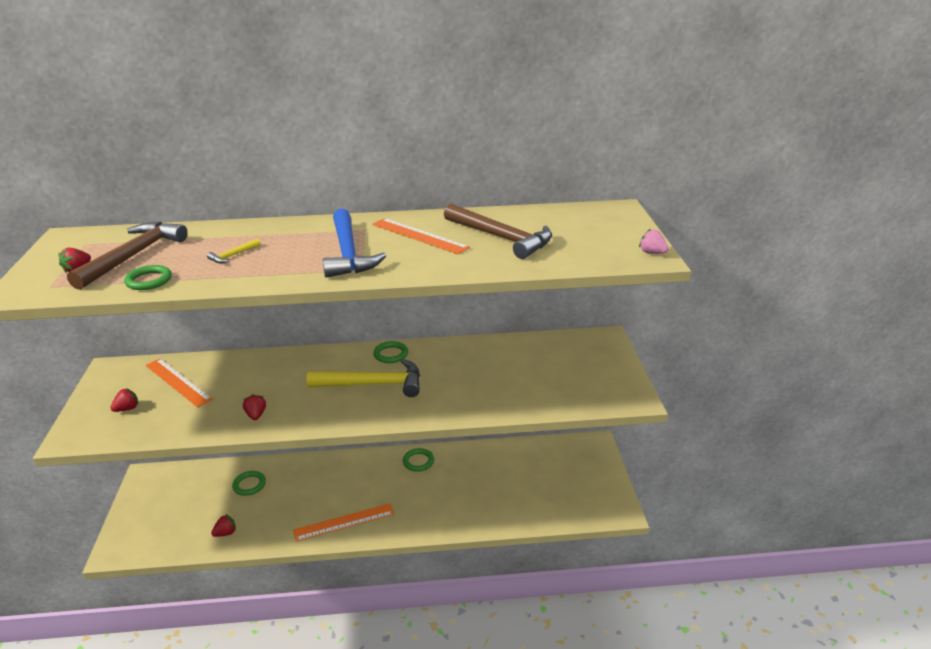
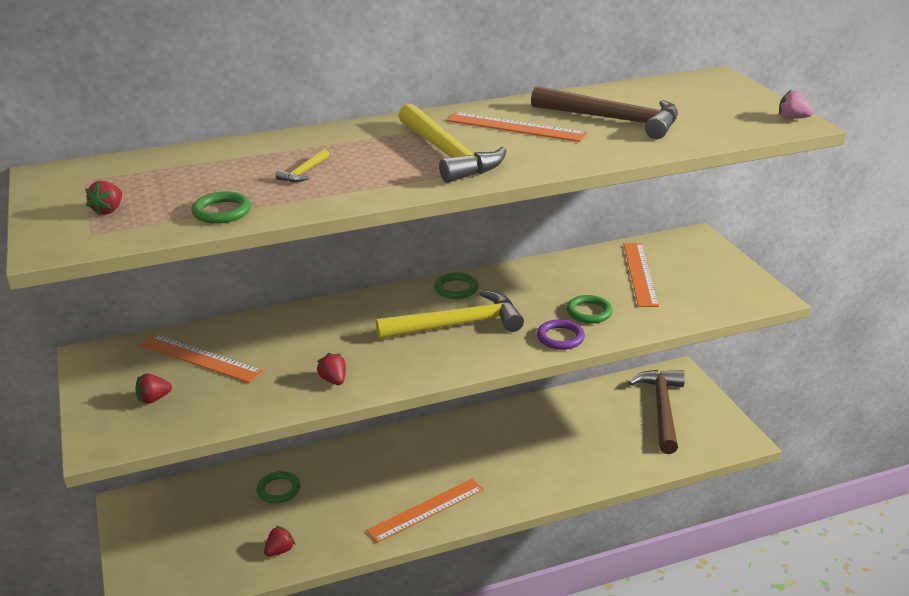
camera: 15 degrees left, 0 degrees up
brown hammer [67,222,188,290] -> brown hammer moved to [628,370,685,454]
red strawberry [110,388,139,412] -> red strawberry turned 150 degrees counterclockwise [135,373,172,404]
blue hammer [323,209,386,278] -> yellow hammer [398,104,507,183]
green ring [403,448,434,472] -> green ring moved to [566,295,613,323]
none -> purple ring [537,319,585,350]
none -> orange ruler [623,243,659,307]

